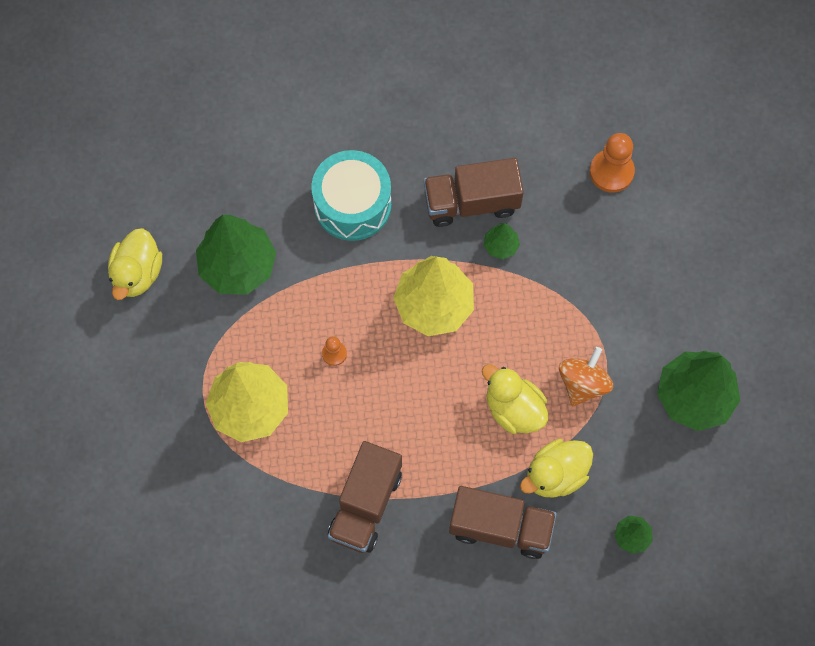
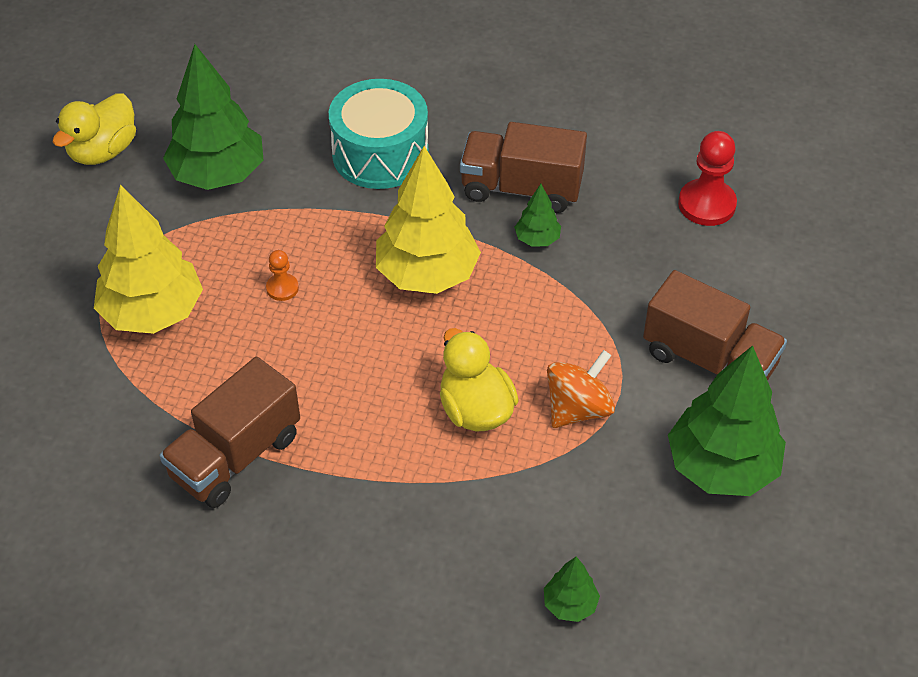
camera: 20 degrees right, 20 degrees down
brown truck [449,486,557,559] -> brown truck moved to [643,270,787,381]
yellow duck [520,439,593,498] -> none
orange pawn [590,133,635,193] -> red pawn [678,131,737,226]

